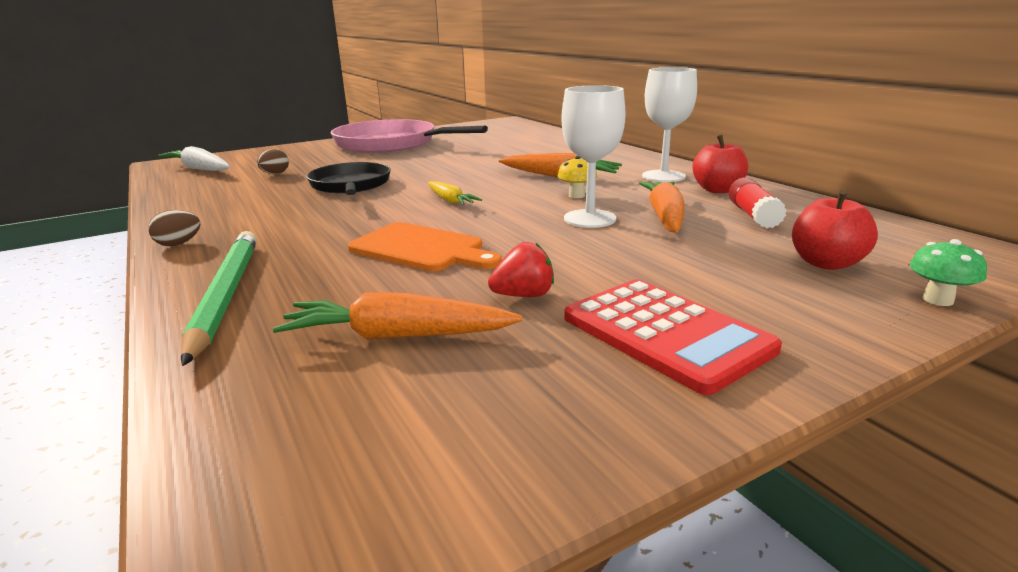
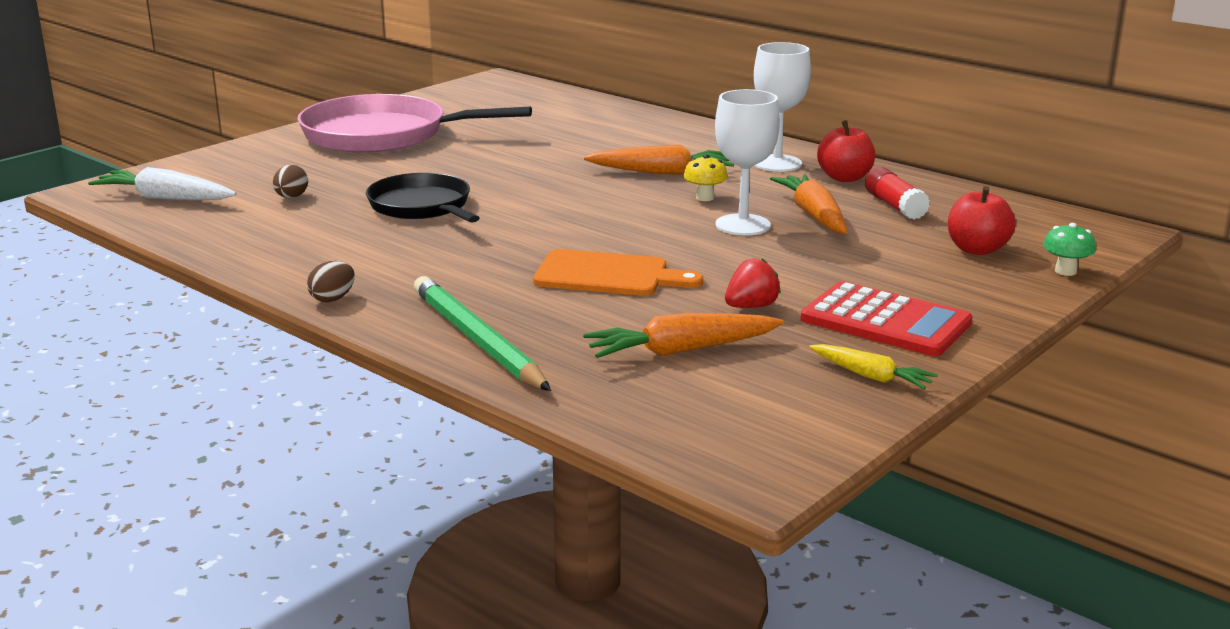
camera: 20 degrees left, 0 degrees up
yellow carrot [428,181,482,205] -> yellow carrot moved to [809,344,938,389]

